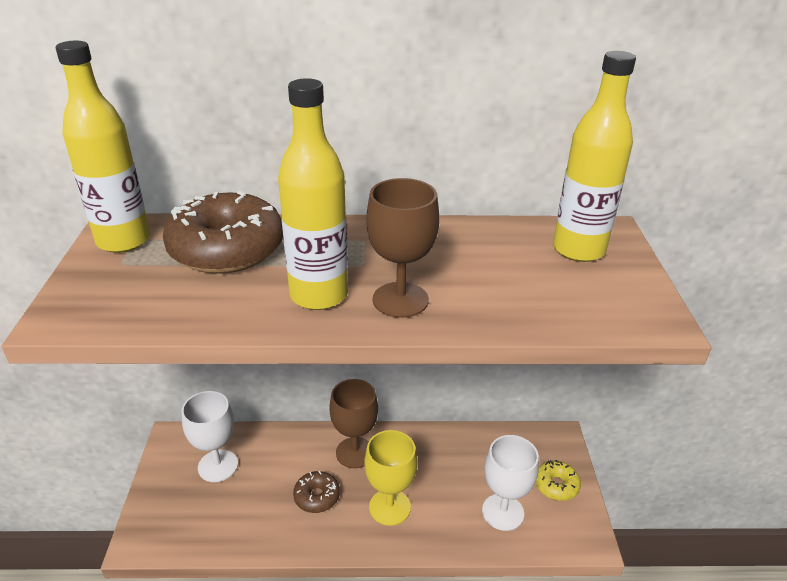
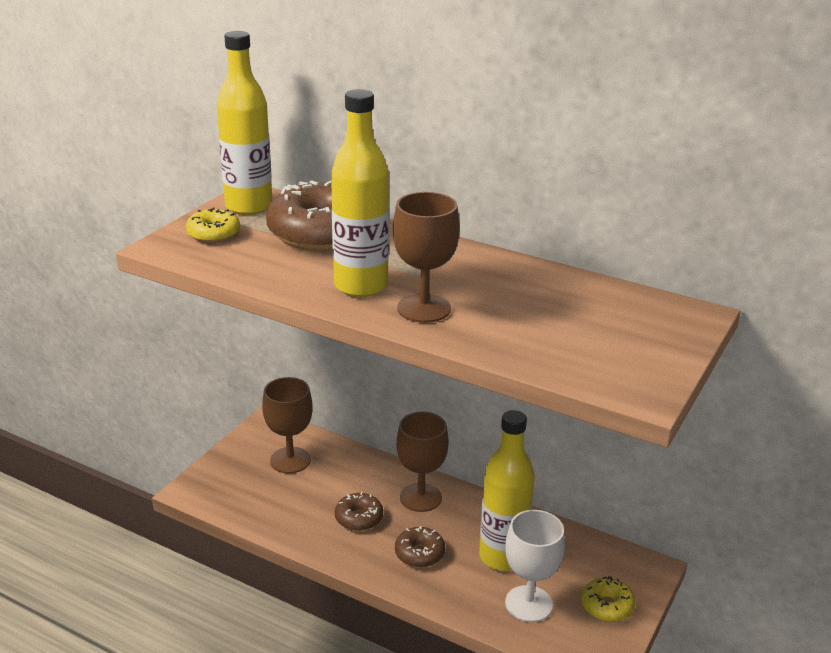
camera: 30 degrees right, 5 degrees down
white goblet [182,391,238,482] -> brown goblet [262,377,313,473]
yellow goblet [364,430,417,526] -> brown donut [395,526,445,568]
yellow bottle [553,51,636,262] -> yellow bottle moved to [479,410,535,571]
none -> yellow donut [186,207,240,243]

